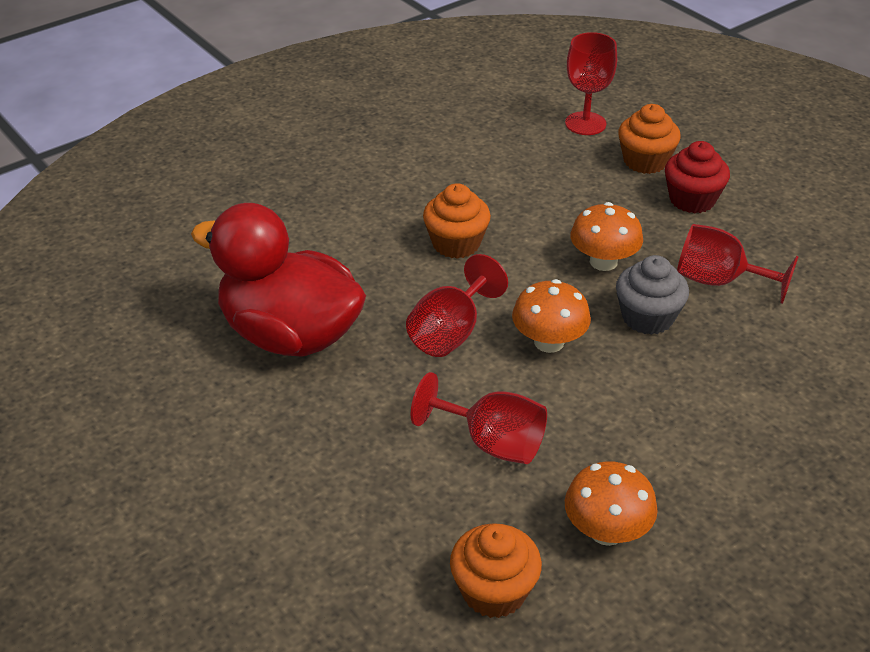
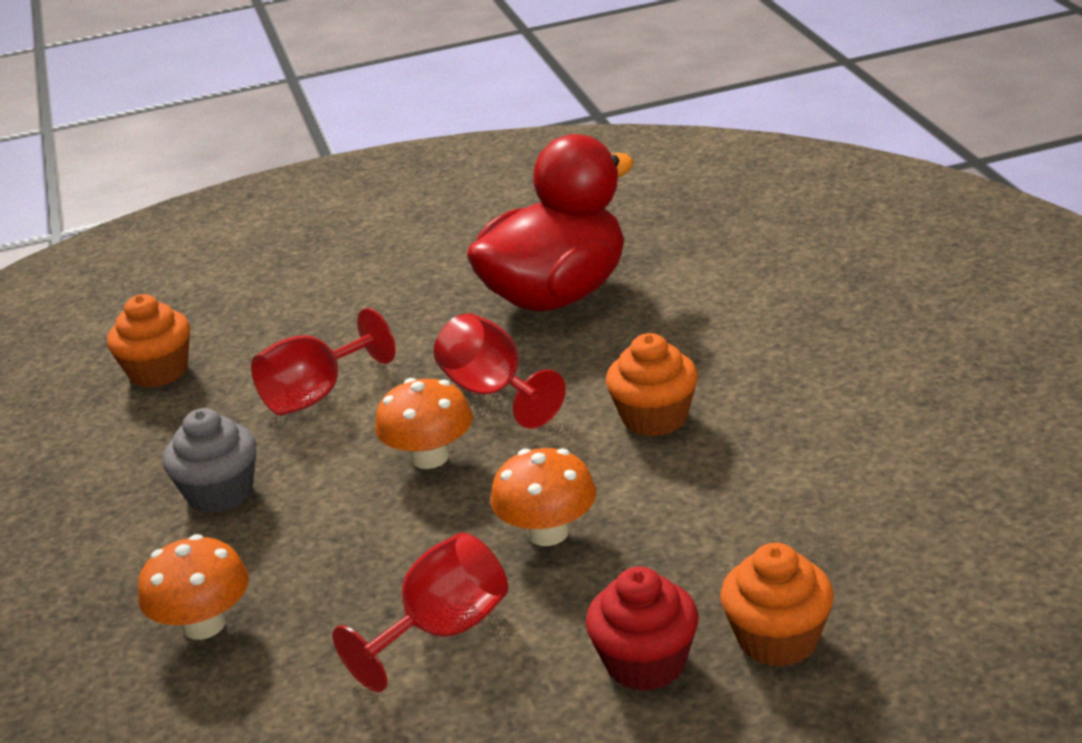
camera: 115 degrees right, 10 degrees down
red goblet [565,32,617,135] -> none
orange mushroom [565,461,658,546] -> orange mushroom moved to [138,534,249,640]
grey cupcake [616,255,689,335] -> grey cupcake moved to [163,408,256,513]

